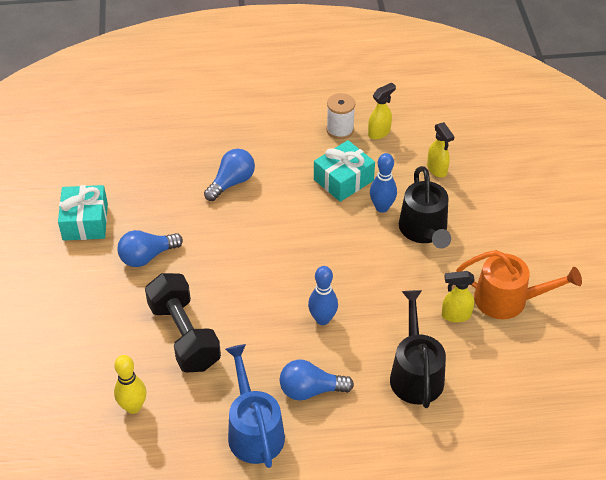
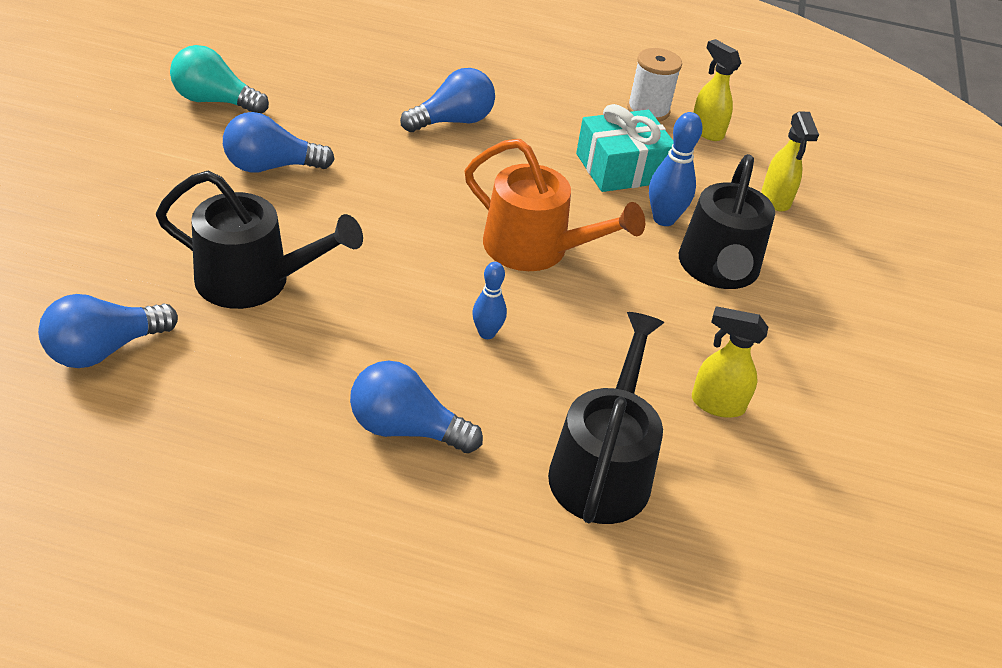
camera: 15 degrees right, 5 degrees down
turquoise gift [58,185,108,241] -> turquoise light bulb [170,45,269,113]
yellow bowling pin [114,355,146,414] -> blue light bulb [38,294,178,368]
black dumbbell [145,273,221,373] -> black watering can [156,171,363,309]
blue watering can [225,344,285,468] -> none
blue bowling pin [308,266,338,325] -> blue bowling pin [472,262,507,339], size x0.65
yellow spray bottle [368,83,396,139] -> yellow spray bottle turned 105 degrees counterclockwise [693,39,741,141]
orange watering can [456,250,582,319] -> orange watering can moved to [465,139,645,271]

